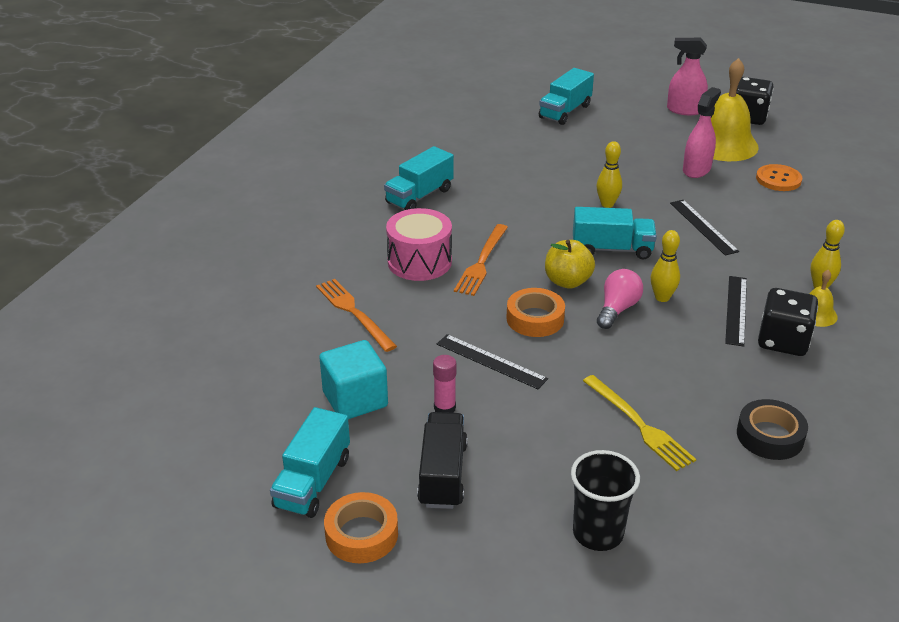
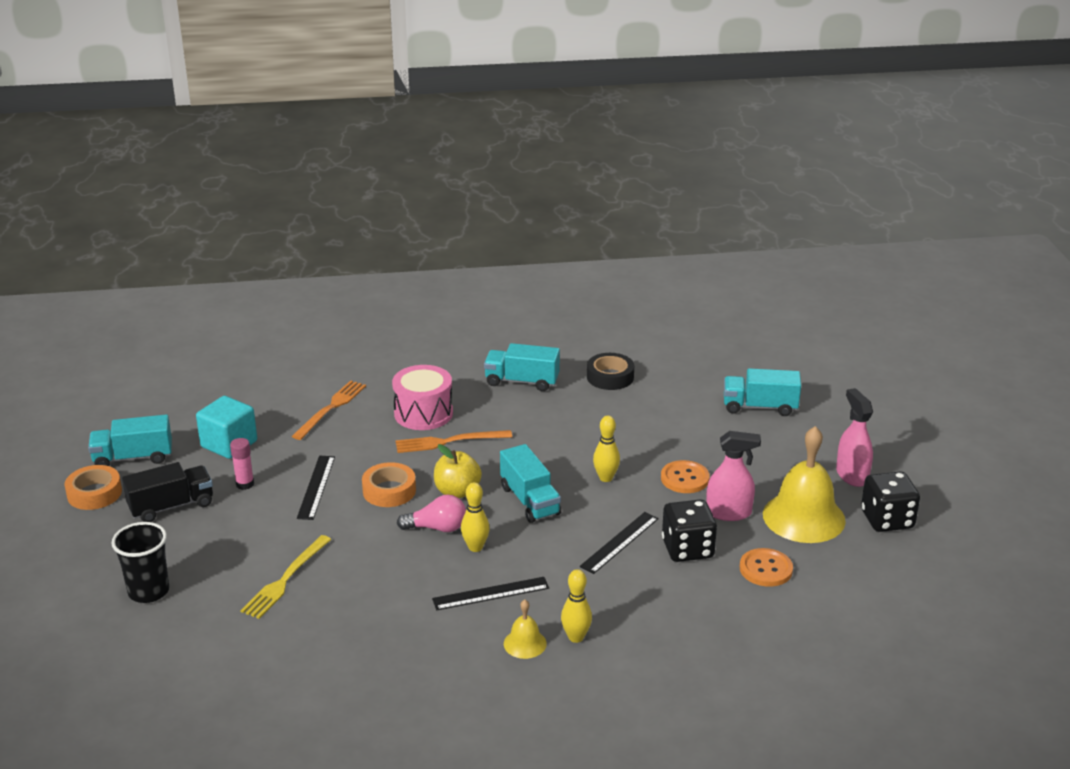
camera: 60 degrees right, 5 degrees down
black tape [737,399,808,460] -> black tape moved to [587,353,634,390]
black dice [758,288,818,356] -> black dice moved to [662,499,717,562]
none -> orange button [661,460,710,493]

